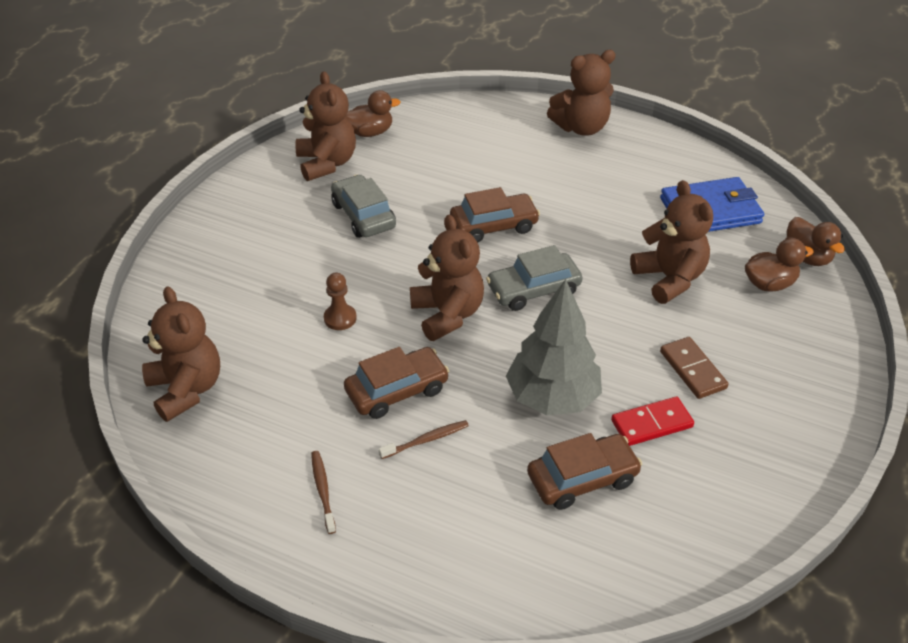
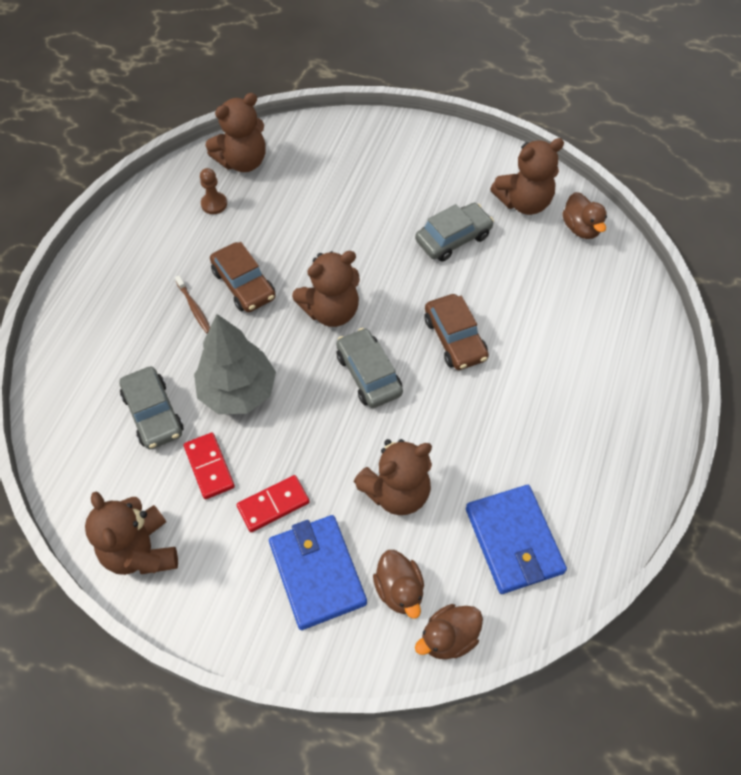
camera: 85 degrees right, 15 degrees up
brown toothbrush [311,451,336,534] -> none
brown pawn [324,273,357,330] -> brown pawn moved to [200,168,227,214]
brown car [527,433,642,510] -> grey car [119,366,184,449]
brown teddy bear [547,50,616,136] -> brown teddy bear moved to [85,492,178,575]
brown domino [660,337,729,399] -> red domino [237,475,310,532]
none -> blue wallet [269,515,367,630]

